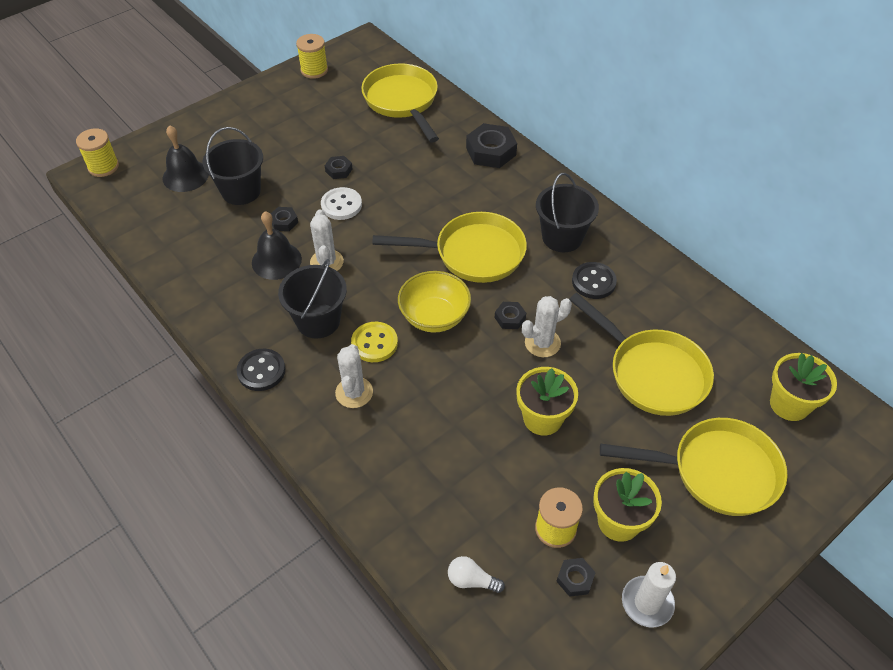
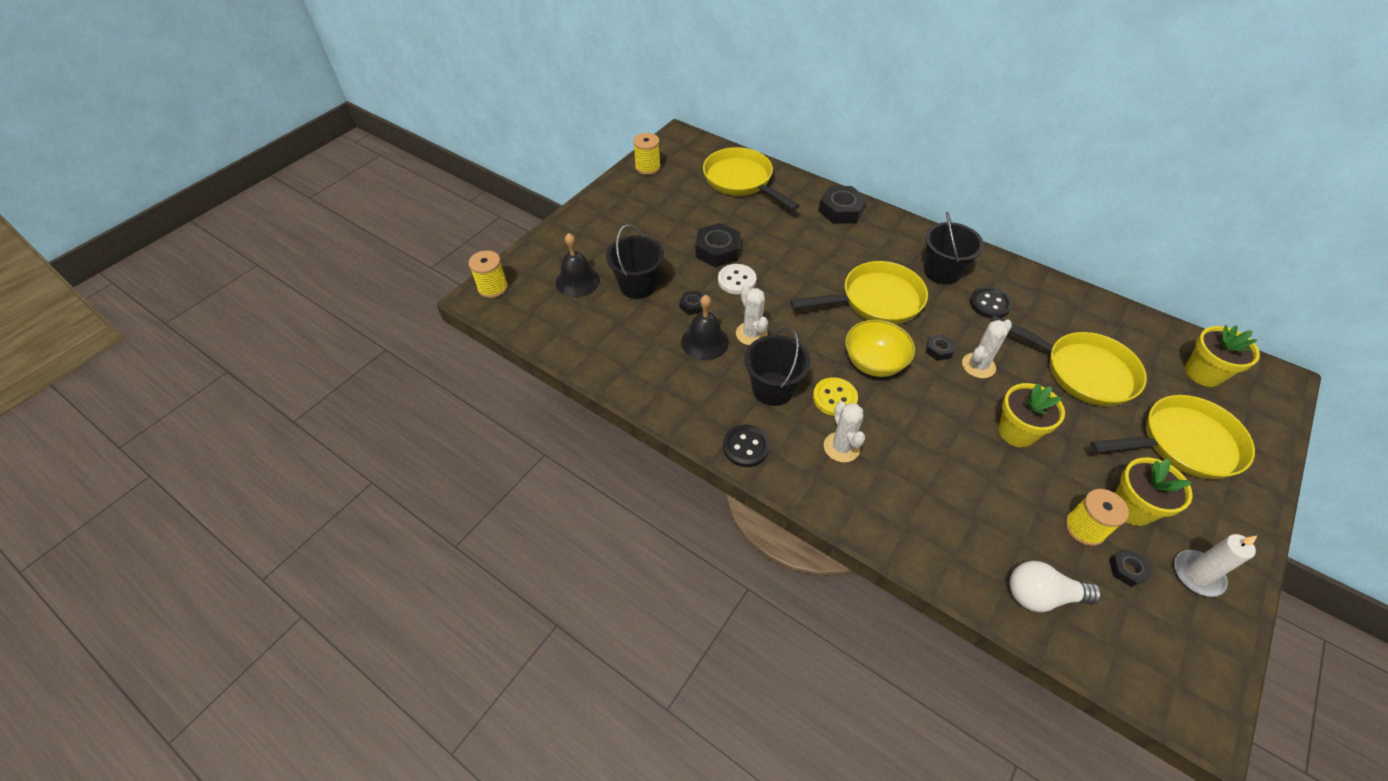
camera: 15 degrees left, 0 degrees up
black nut [325,156,352,179] -> black nut [695,223,740,267], size x1.92
white light bulb [448,556,505,593] -> white light bulb [1010,561,1102,612], size x1.64

